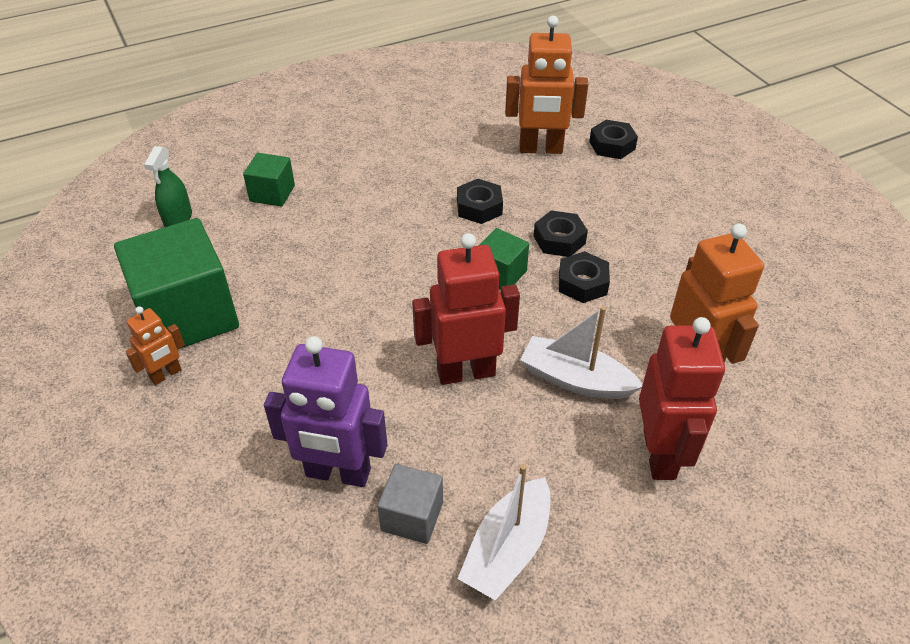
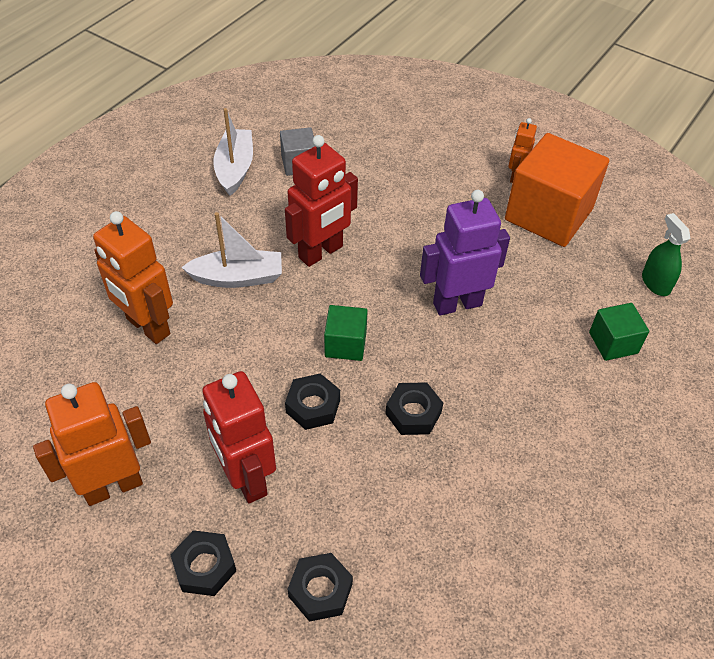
camera: 150 degrees right, 5 degrees up
green cube [114,218,239,350] -> orange cube [505,133,609,247]
purple robot [264,336,387,487] -> purple robot moved to [420,190,510,316]
orange robot [505,16,588,154] -> orange robot moved to [33,382,151,506]
black nut [559,251,610,303] -> black nut moved to [170,530,236,596]
red robot [639,317,725,480] -> red robot moved to [202,371,276,503]

